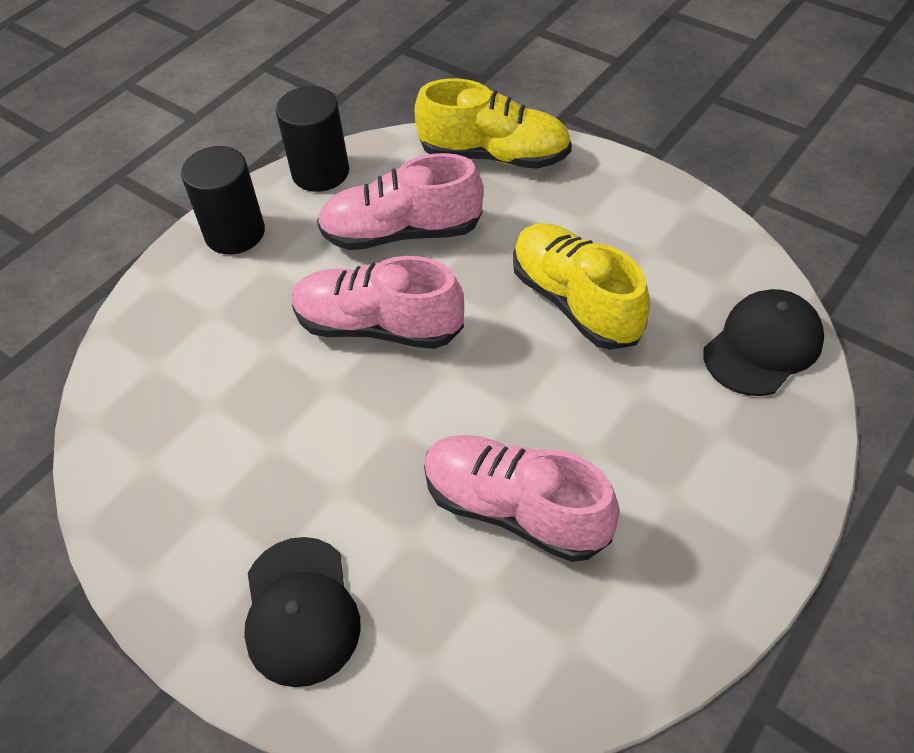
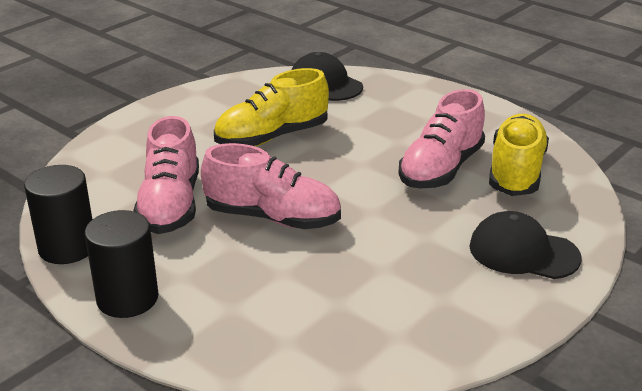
camera: 90 degrees left, 20 degrees down
black cap [244,537,361,687] -> black cap turned 150 degrees counterclockwise [469,211,581,279]
pink shoe [292,256,464,349] -> pink shoe turned 90 degrees counterclockwise [201,143,341,229]
yellow shoe [414,79,572,169] -> yellow shoe moved to [489,114,549,196]

